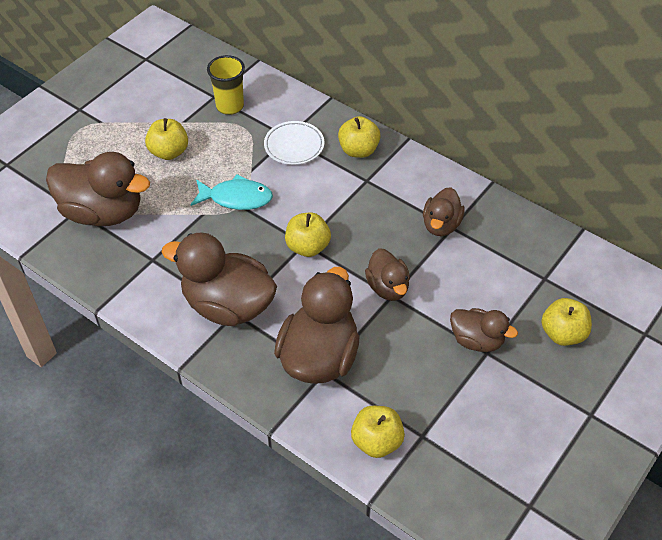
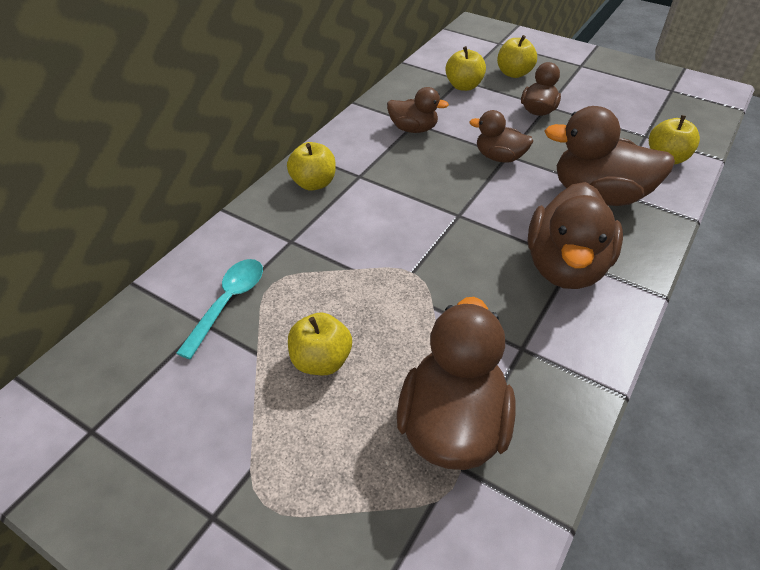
camera: 95 degrees left, 5 degrees down
turquoise fish [190,174,273,210] -> none
yellow cup [207,55,245,115] -> turquoise spoon [176,259,263,359]
white plate [264,121,324,165] -> none
yellow apple [285,212,331,257] -> yellow apple moved to [445,46,486,91]
brown duck [365,248,410,301] -> brown duck turned 135 degrees counterclockwise [469,110,533,163]

